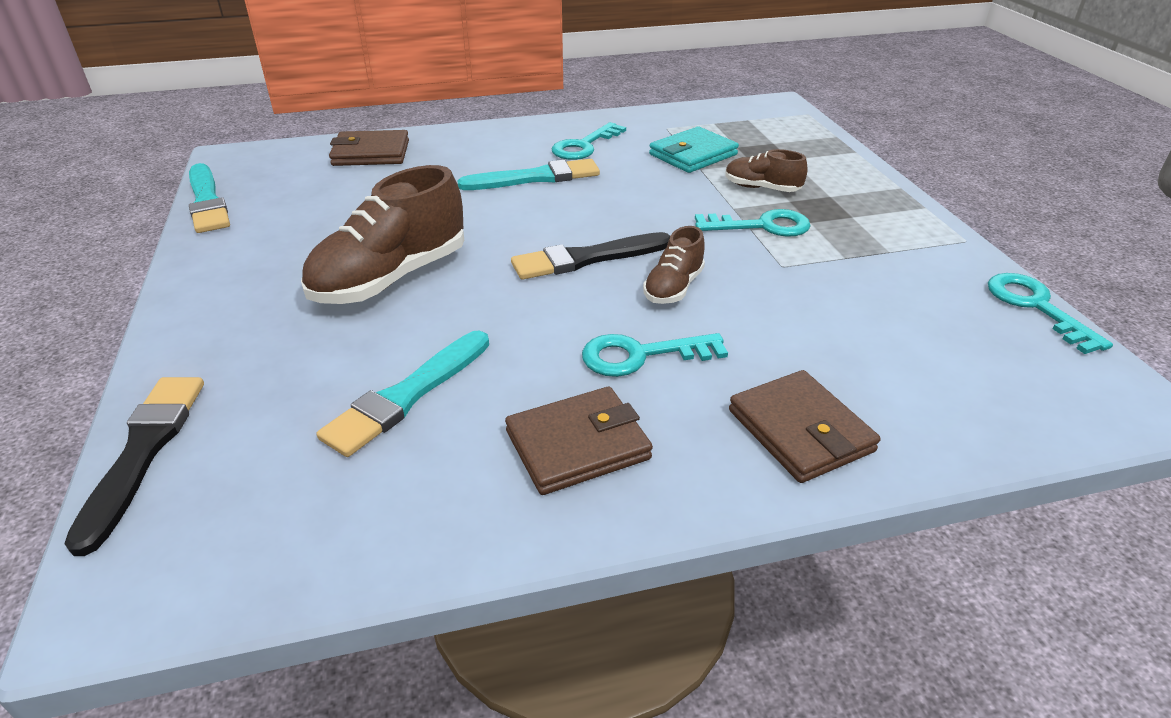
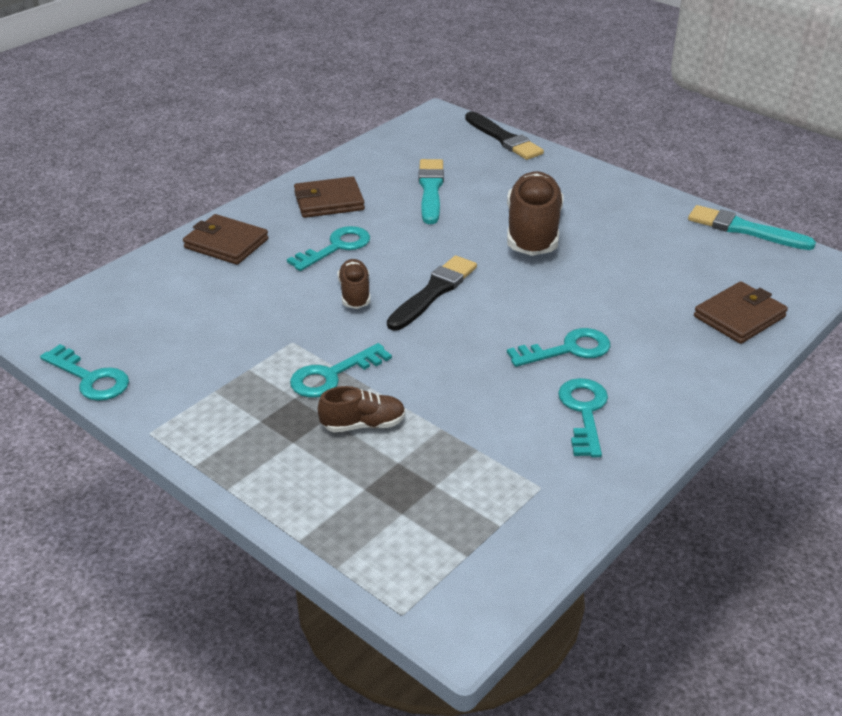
camera: 145 degrees right, 0 degrees up
turquoise brush [458,159,600,190] -> turquoise key [507,328,610,367]
brown wallet [505,387,653,495] -> brown wallet turned 45 degrees clockwise [294,176,365,218]
turquoise wallet [649,127,739,173] -> none

